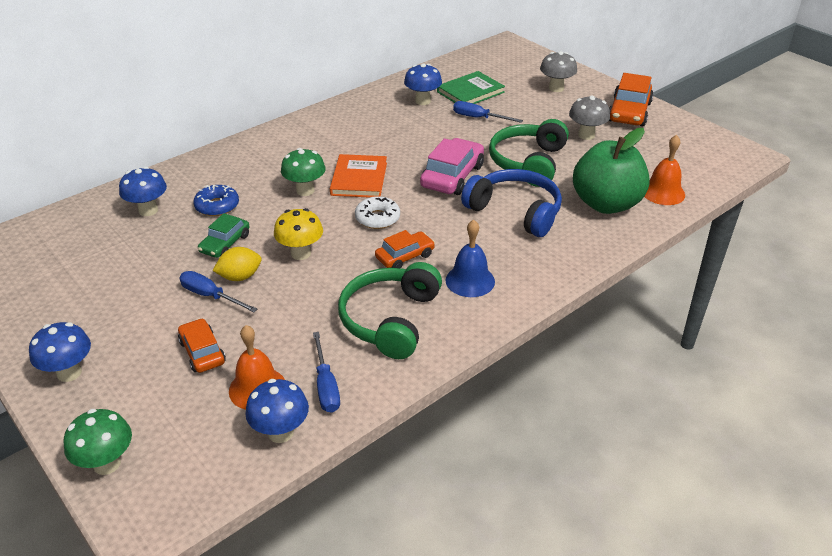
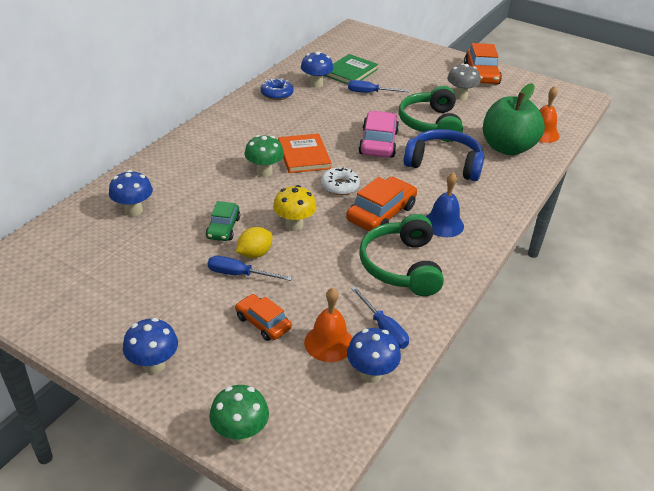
camera: 20 degrees left, 0 degrees up
blue donut [193,185,239,216] -> blue donut moved to [261,78,294,100]
orange car [375,230,435,268] -> orange car [346,177,417,232], size x1.62
grey mushroom [540,51,577,92] -> none

